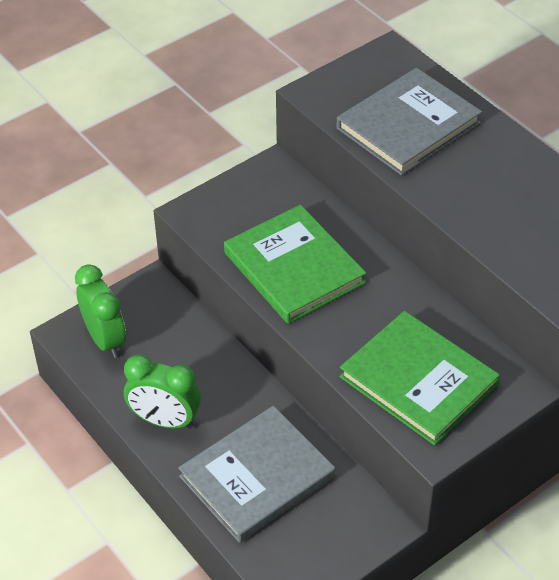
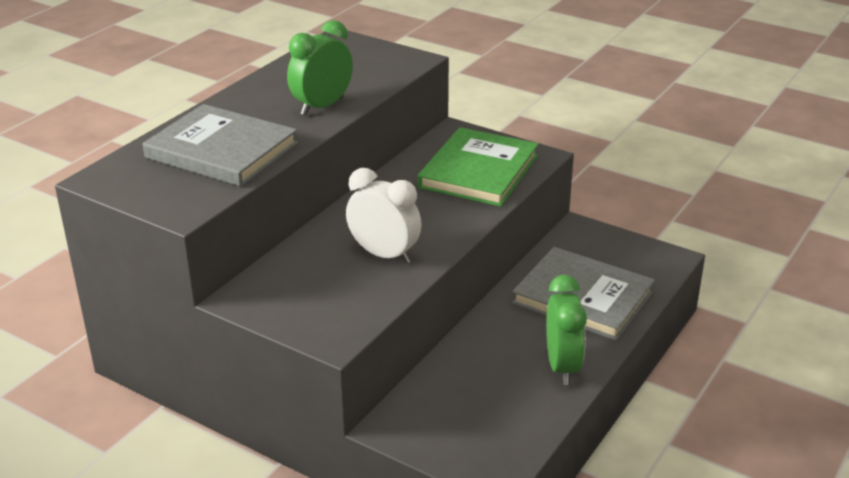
camera: 110 degrees left, 15 degrees down
green clock [75,264,126,358] -> green clock moved to [287,20,353,116]
green book [224,205,366,324] -> white clock [346,168,422,264]

